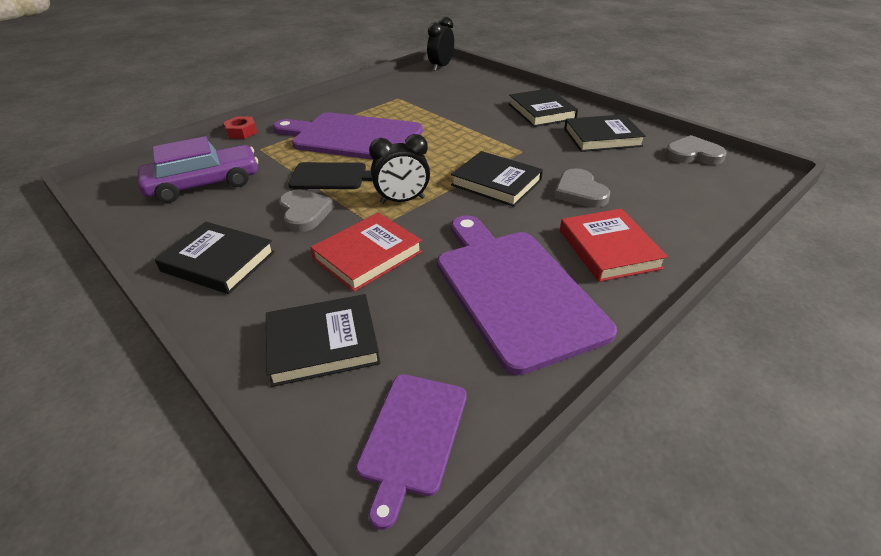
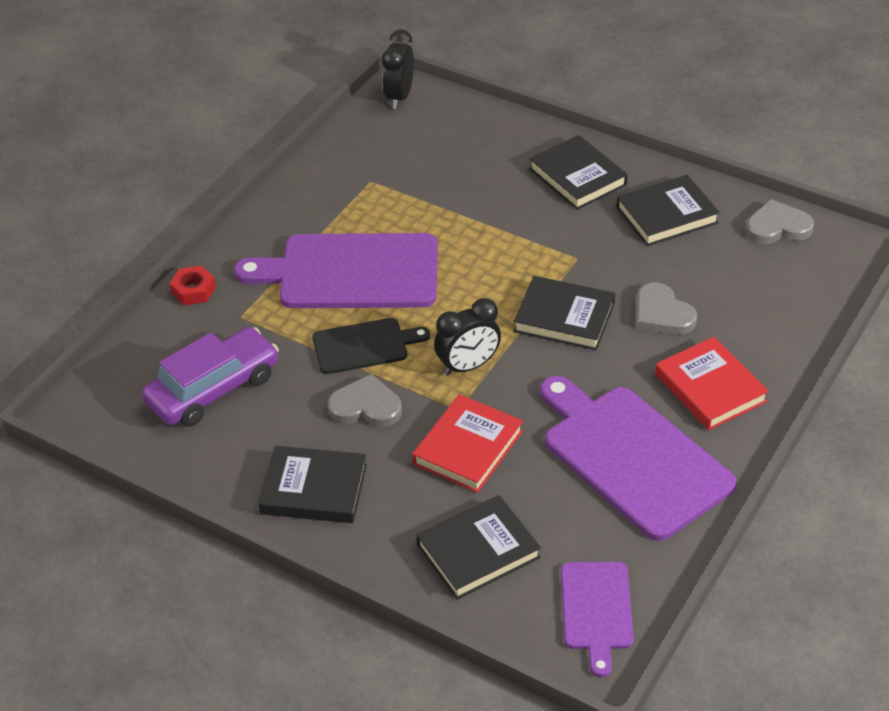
camera: 15 degrees left, 5 degrees up
grey heart [279,190,335,232] -> grey heart turned 45 degrees counterclockwise [328,374,402,427]

